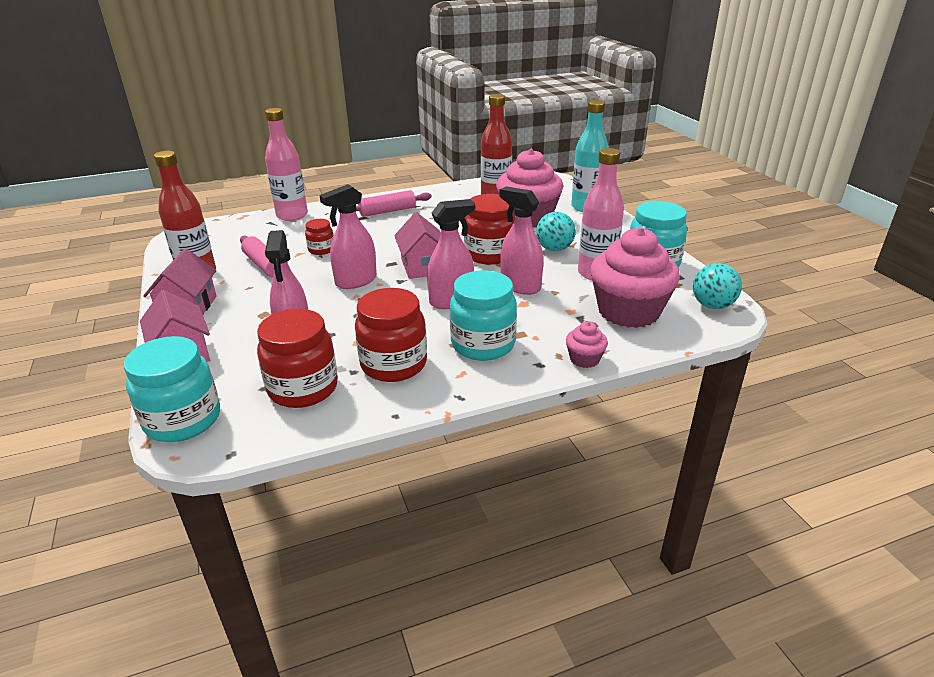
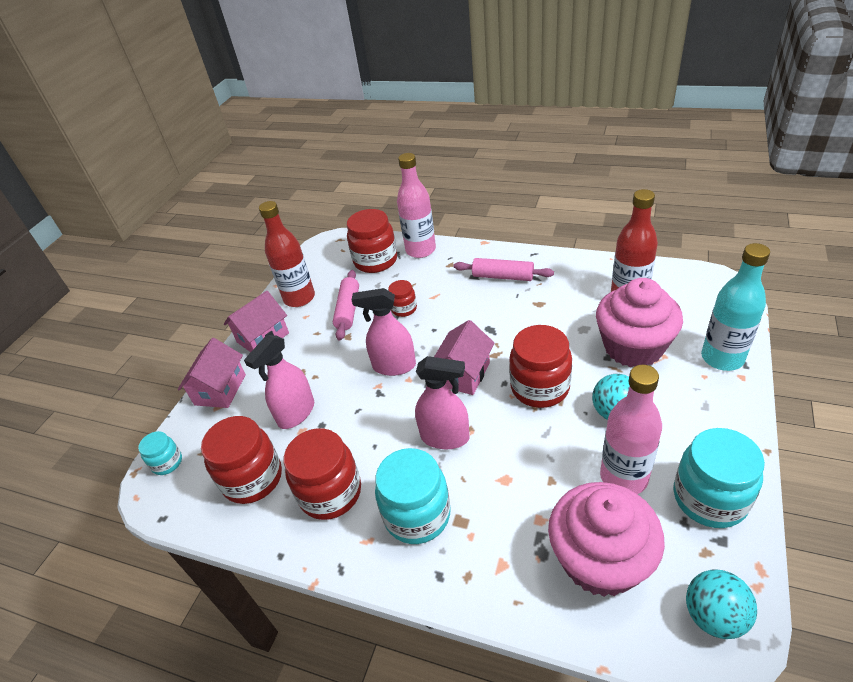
camera: 45 degrees right, 10 degrees up
turquoise jar [124,336,220,442] -> turquoise jar [138,431,182,475], size x0.53
pink spray bottle [499,186,543,295] -> none
pink cupcake [566,321,608,368] -> none
none -> red jar [347,209,397,273]

